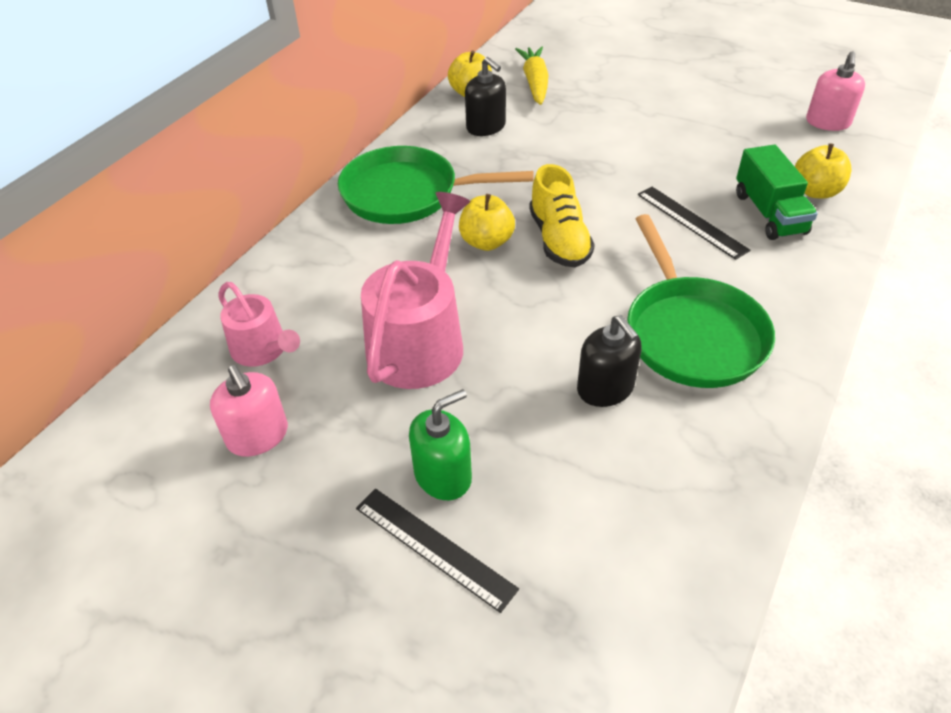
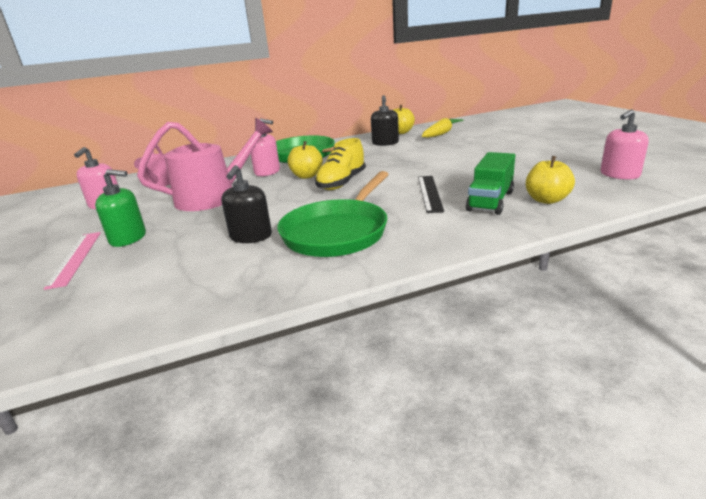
camera: 40 degrees right, 20 degrees down
black ruler [356,489,519,613] -> pink ruler [44,232,101,290]
none -> pink soap dispenser [251,118,280,176]

